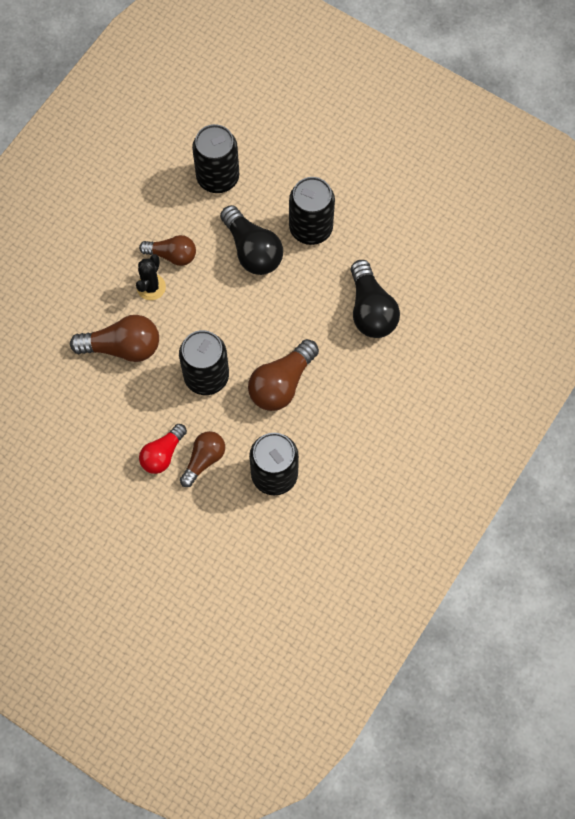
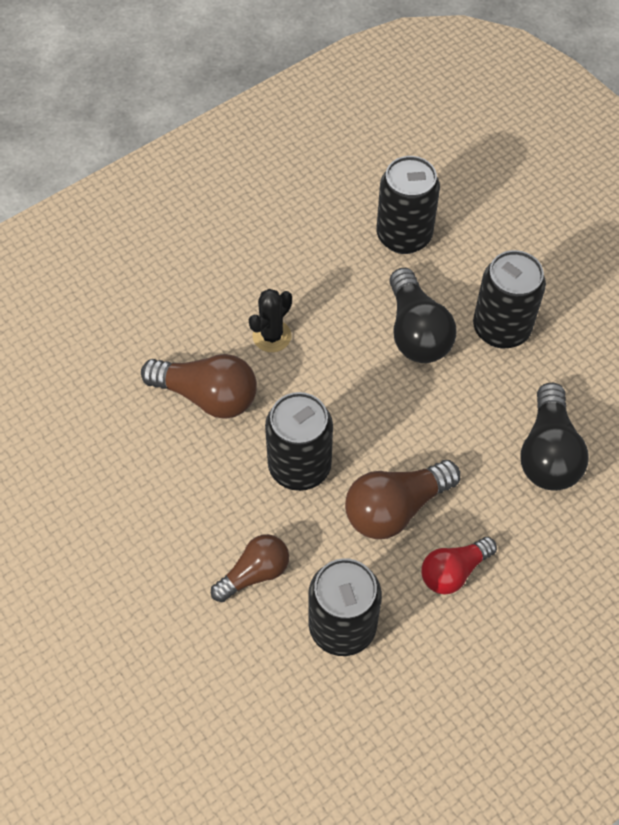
camera: 20 degrees right, 10 degrees down
brown light bulb [139,235,196,266] -> none
red light bulb [139,424,187,474] -> red light bulb moved to [421,537,497,595]

